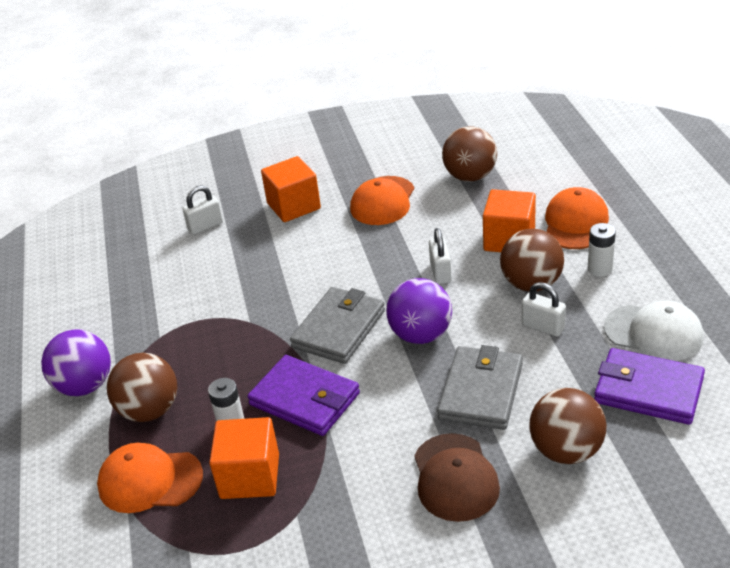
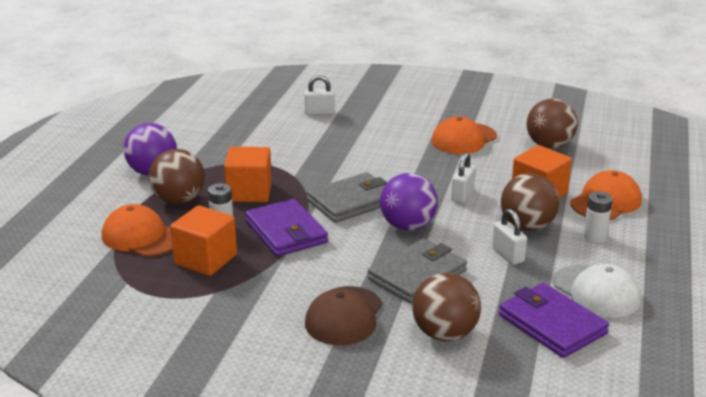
camera: 25 degrees right, 10 degrees down
orange cube [261,156,321,222] -> orange cube moved to [224,147,272,202]

